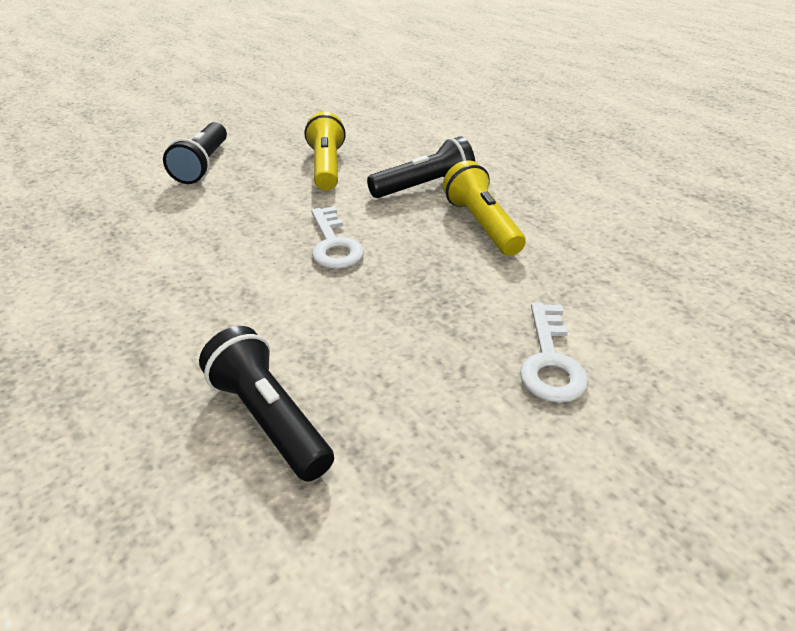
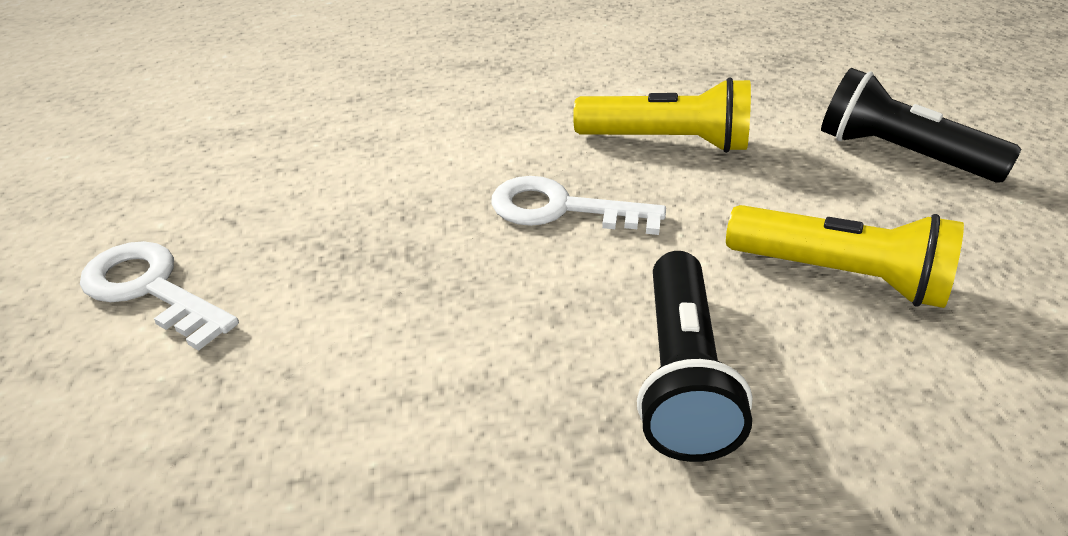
camera: 120 degrees right, 0 degrees up
black flashlight [199,326,334,482] -> none
yellow flashlight [443,160,526,256] -> yellow flashlight moved to [573,77,751,153]

